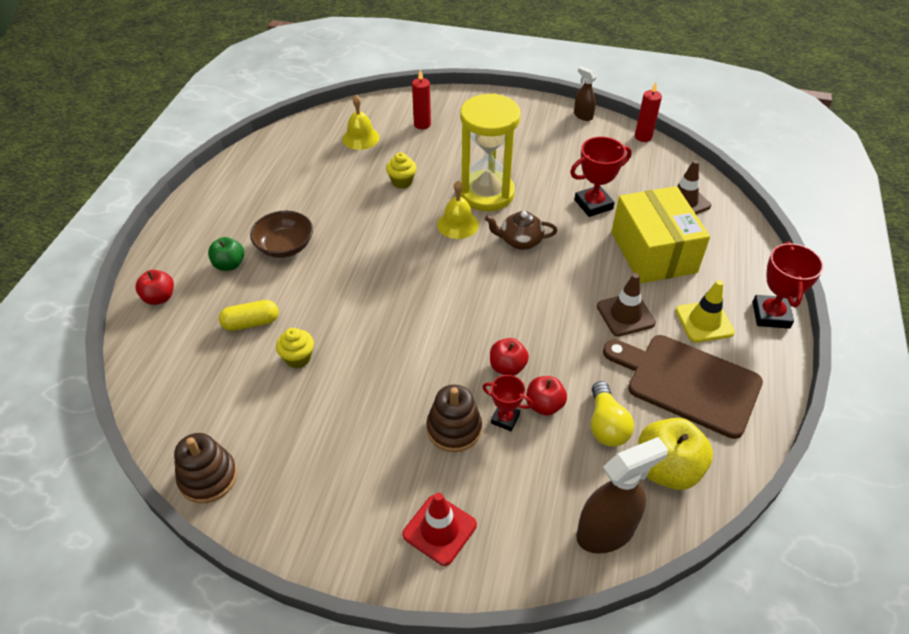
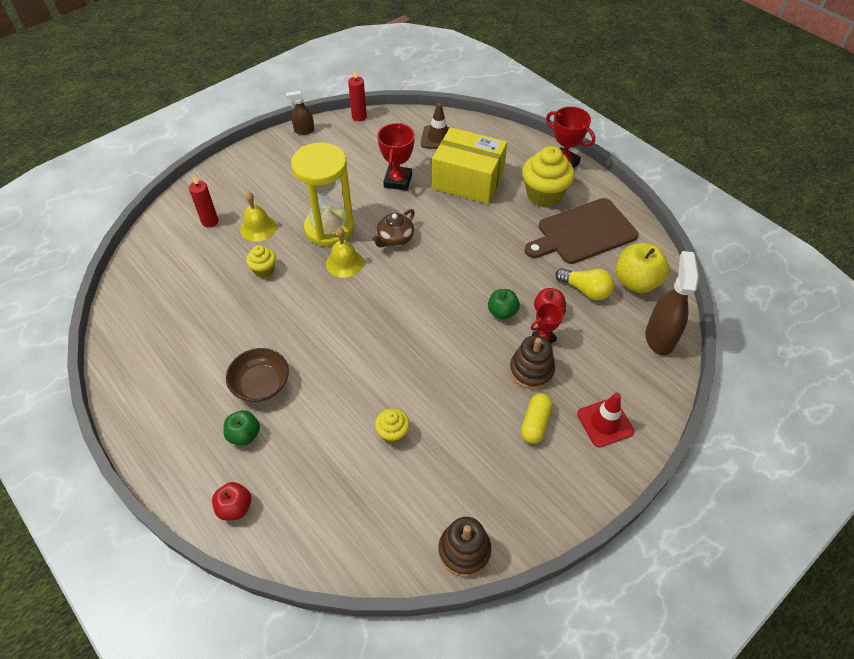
camera: 55 degrees left, 5 degrees up
yellow capsule [219,300,279,331] -> yellow capsule moved to [521,393,553,444]
yellow bell [342,95,380,150] -> yellow bell moved to [240,192,277,242]
red apple [490,338,529,376] -> green apple [488,289,520,320]
brown traffic cone [597,273,656,336] -> none
yellow traffic cone [676,280,735,342] -> yellow cupcake [522,146,575,207]

